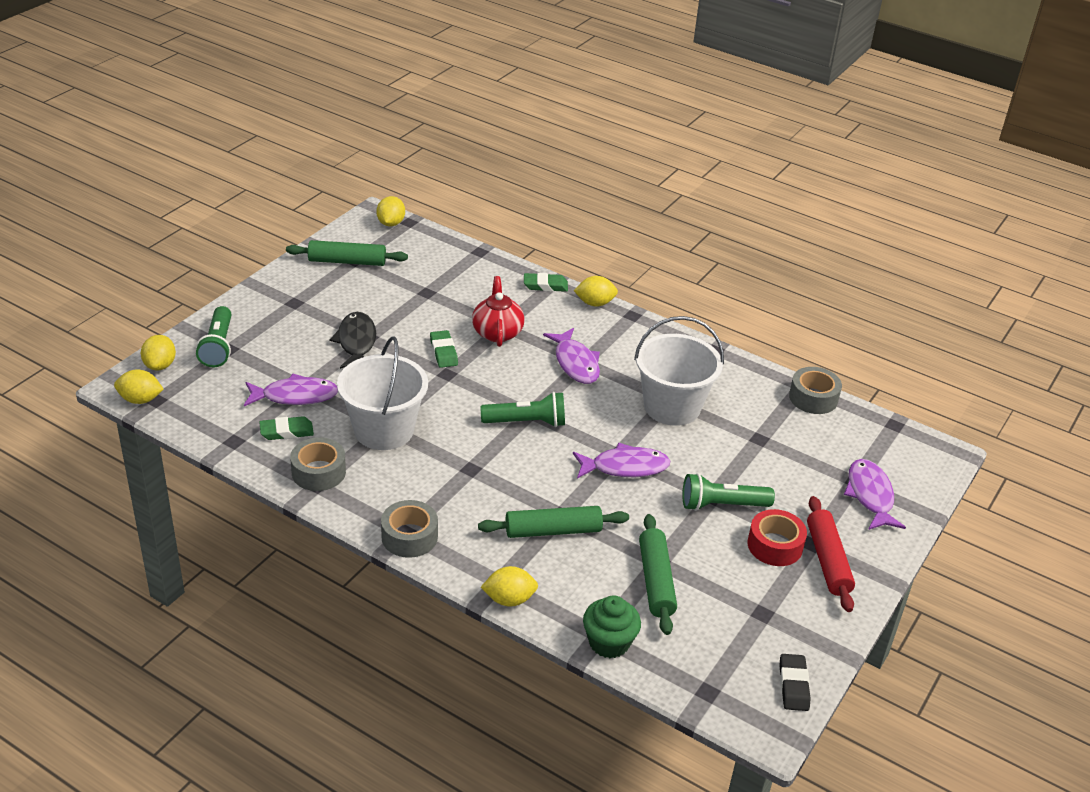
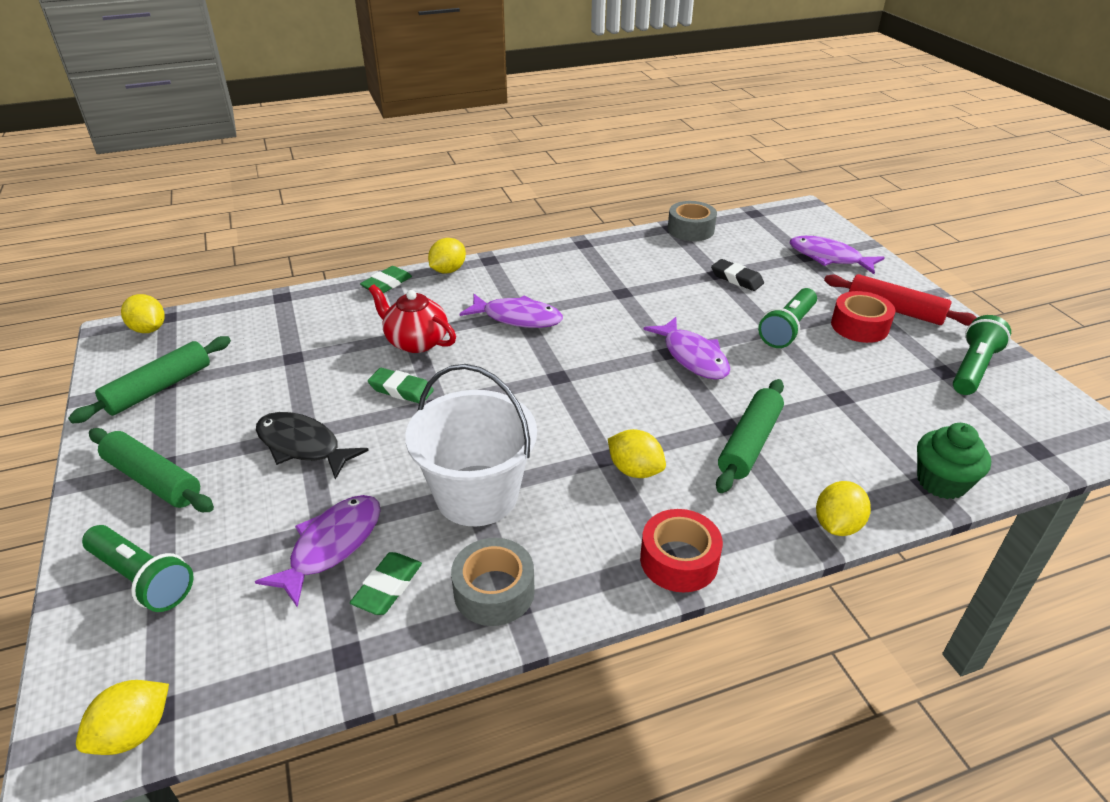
camera: 50 degrees left, 0 degrees up
yellow lemon [141,335,176,371] -> yellow lemon moved to [608,429,666,478]
grey tape [381,500,438,558] -> red tape [640,509,723,593]
green flashlight [480,392,565,427] -> green flashlight moved to [953,315,1011,395]
purple fish [573,443,670,479] -> purple fish turned 120 degrees clockwise [643,317,730,380]
white bucket [634,316,724,426] -> none
green rolling pin [639,514,677,635] -> green rolling pin moved to [89,428,214,512]
black eraser [779,654,811,711] -> black eraser moved to [711,259,764,291]

